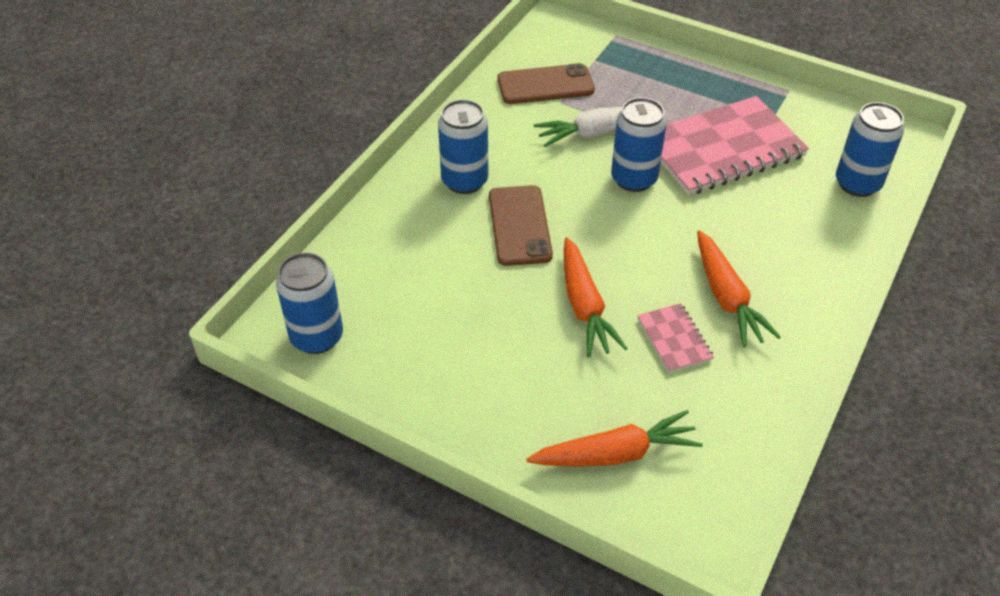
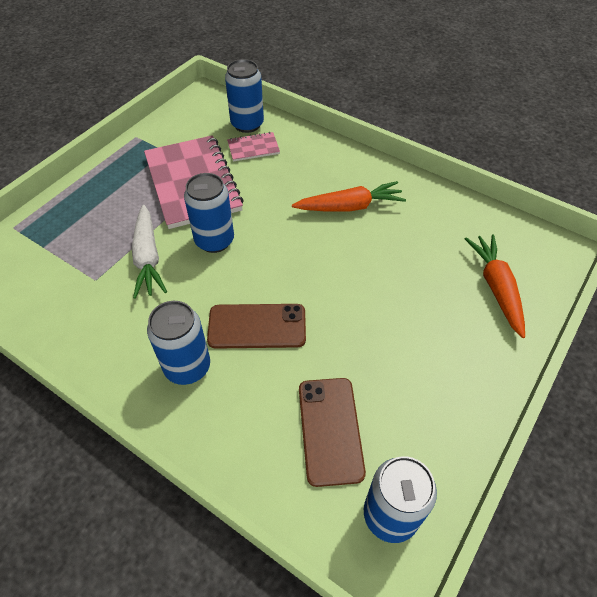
camera: 85 degrees left, 5 degrees up
brown phone [497,63,595,104] -> brown phone moved to [299,378,366,487]
orange carrot [564,238,628,357] -> none
pink notebook [637,303,714,373] -> pink notebook moved to [227,132,280,162]

